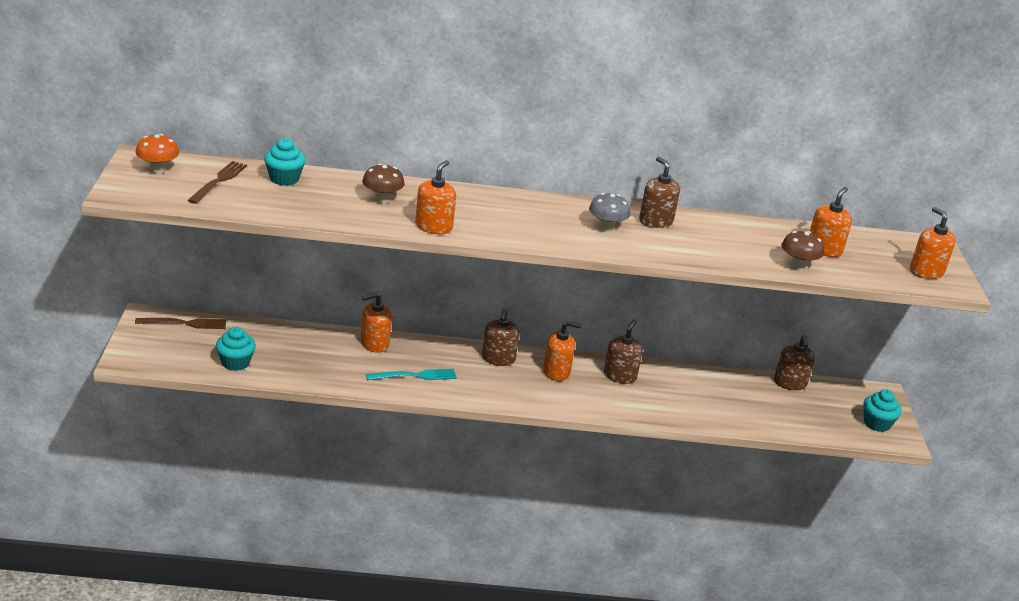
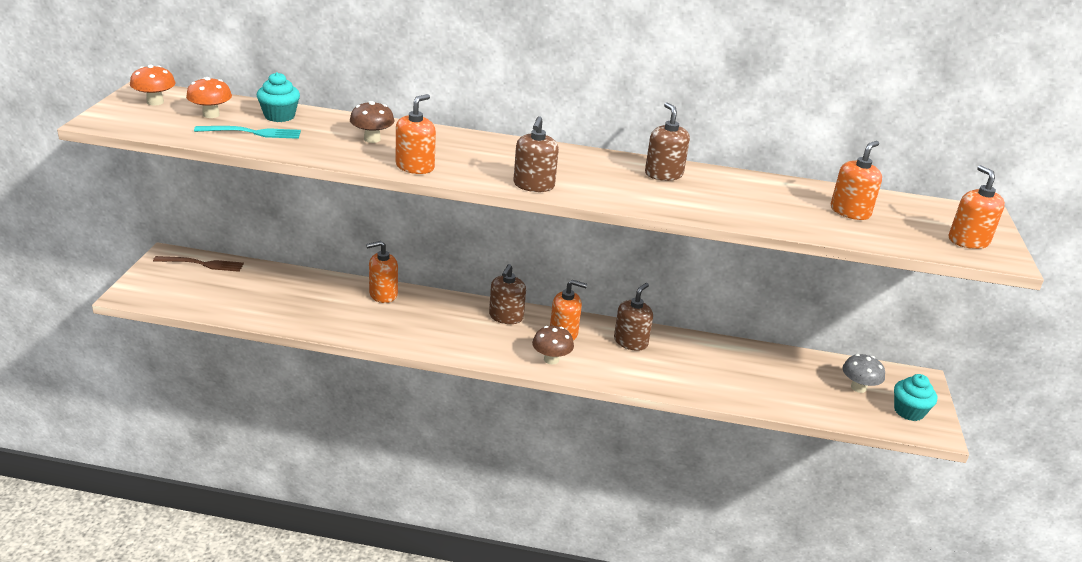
camera: 10 degrees right, 0 degrees up
brown fork [187,161,247,204] -> orange mushroom [186,77,232,118]
turquoise cupcake [216,327,256,371] -> none
turquoise fork [366,368,457,380] -> turquoise fork moved to [194,126,301,139]
grey mushroom [589,193,631,232] -> grey mushroom moved to [842,354,885,393]
brown soap dispenser [774,335,815,390] -> brown soap dispenser moved to [513,116,559,192]
brown mushroom [781,231,824,270] -> brown mushroom moved to [532,326,574,365]

